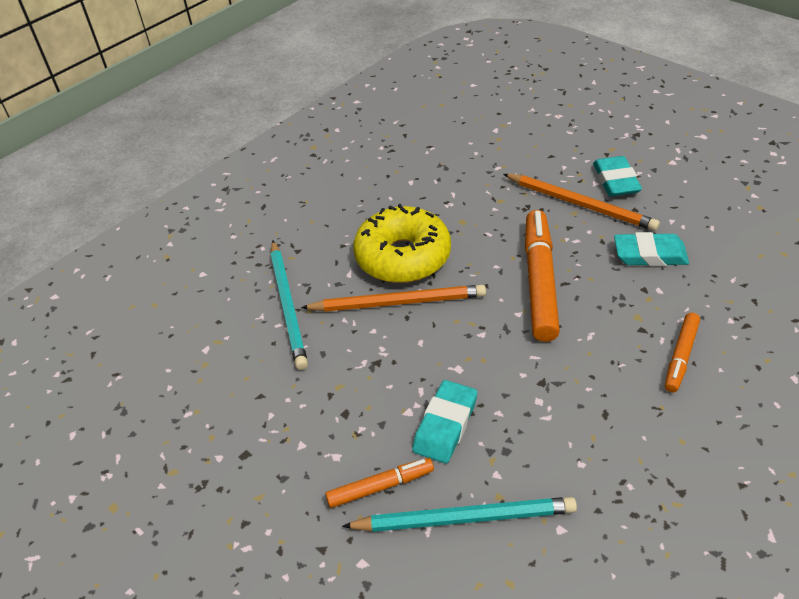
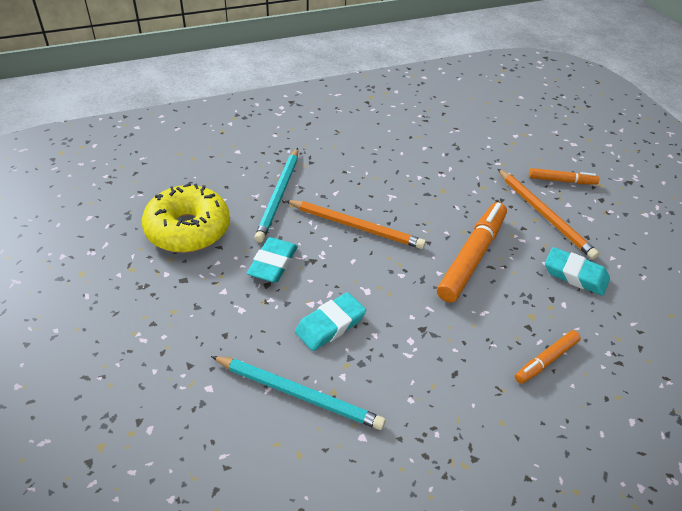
camera: 20 degrees right, 0 degrees up
orange marker [325,458,434,508] -> orange marker moved to [529,168,599,185]
yellow donut [353,204,451,283] -> yellow donut moved to [142,183,230,253]
turquoise eraser [593,156,642,196] -> turquoise eraser moved to [247,237,298,283]

